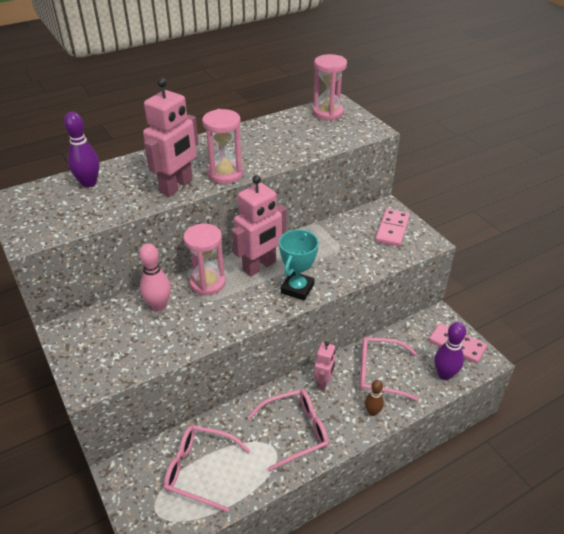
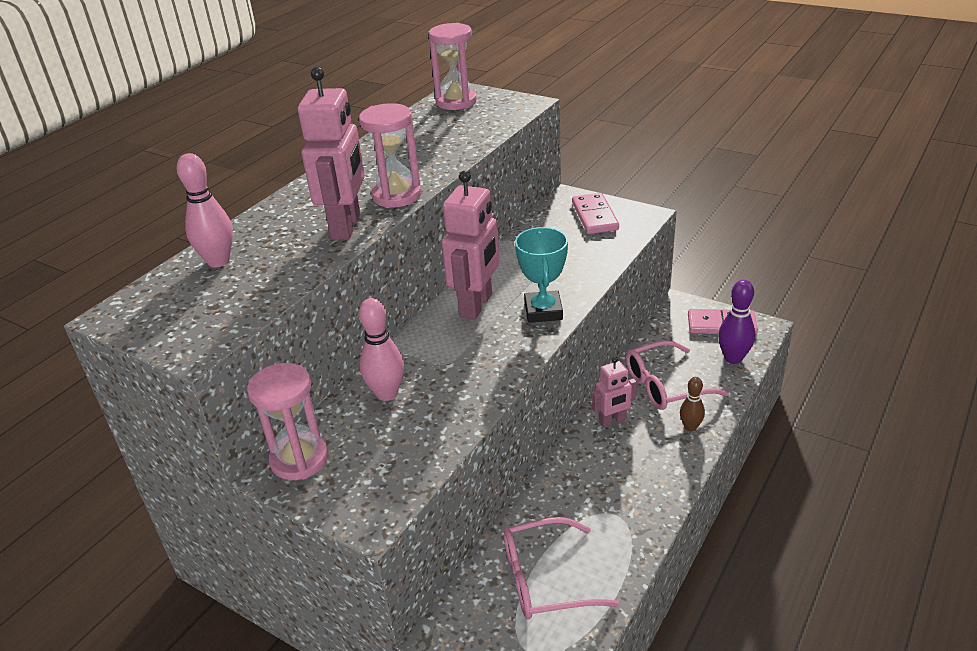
camera: 25 degrees left, 5 degrees down
purple bowling pin [64,112,100,188] -> pink bowling pin [177,153,233,267]
pink hourglass [183,224,226,296] -> pink hourglass moved to [247,363,329,480]
pink glasses [248,389,329,471] -> none
pink robot [314,341,336,391] -> pink robot turned 75 degrees clockwise [592,357,637,428]

